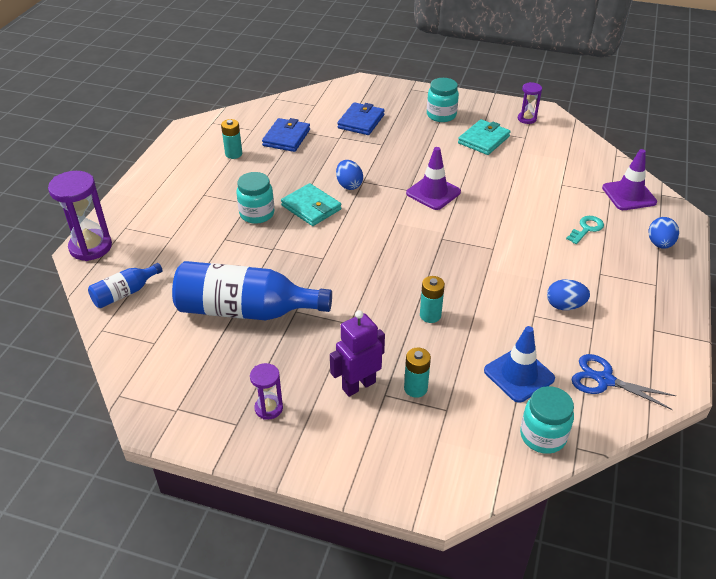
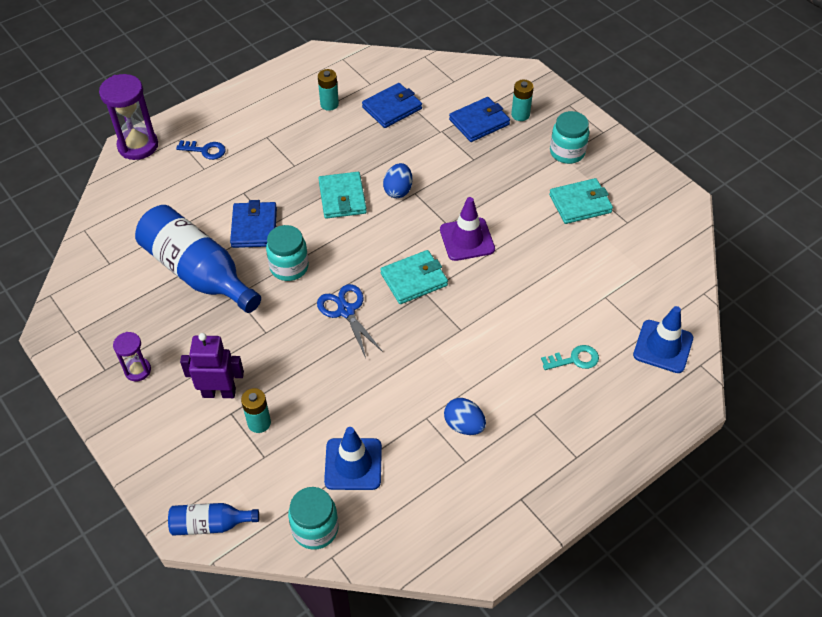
camera: 35 degrees right, 10 degrees up
blue bottle [88,263,163,308] -> blue bottle moved to [168,503,259,536]
turquoise jar [236,172,275,224] -> turquoise jar moved to [266,225,309,281]
turquoise battery [420,276,445,323] -> turquoise battery moved to [511,80,534,121]
purple hourglass [518,82,542,124] -> none
blue scissors [571,354,676,410] -> blue scissors moved to [317,284,383,358]
purple traffic cone [602,149,657,210] -> blue traffic cone [633,306,693,373]
blue egg [648,217,679,249] -> none
none -> blue key [176,140,226,160]
none -> blue wallet [230,200,277,248]
none -> turquoise wallet [380,250,448,304]

